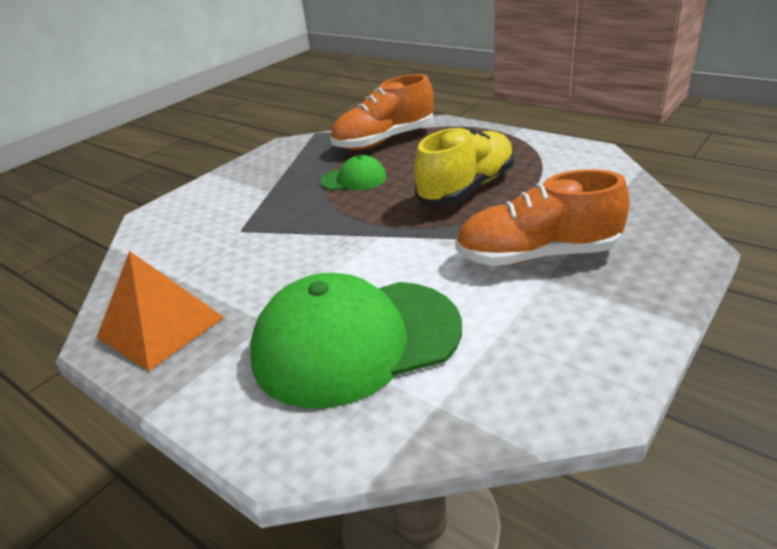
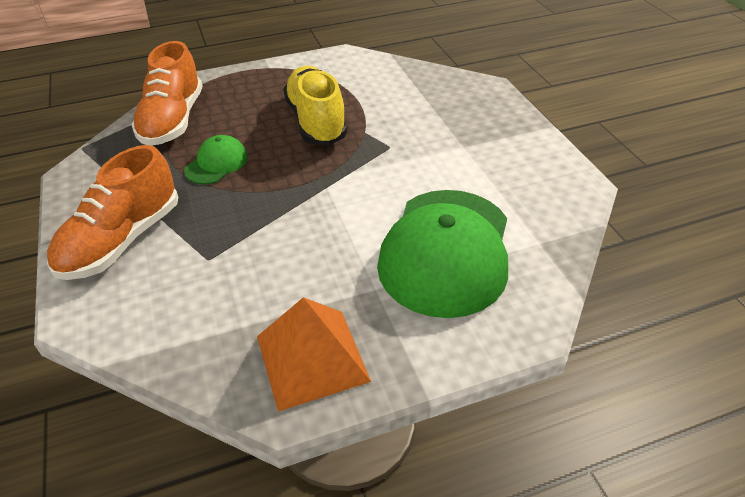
camera: 60 degrees left, 10 degrees up
orange shoe [455,169,630,266] -> orange shoe moved to [47,145,178,280]

